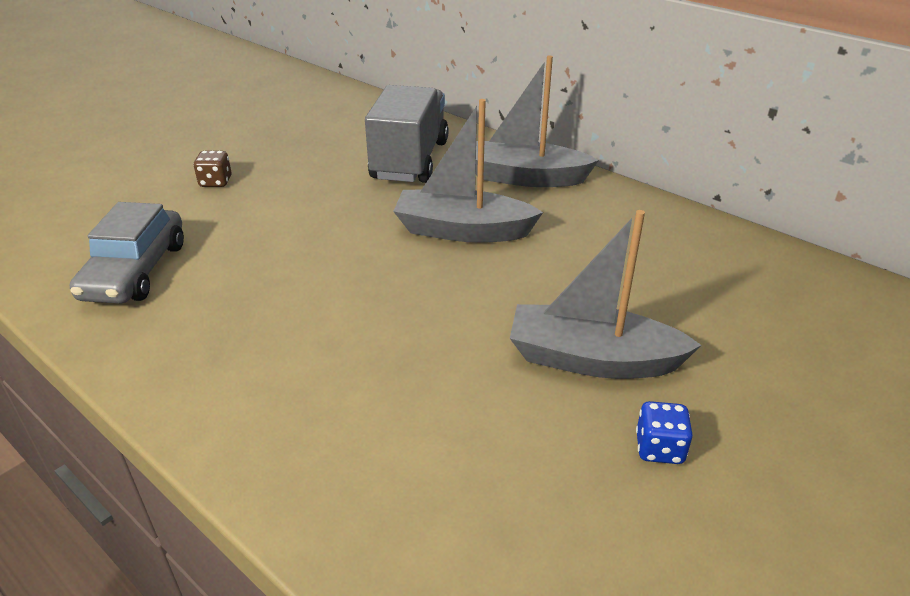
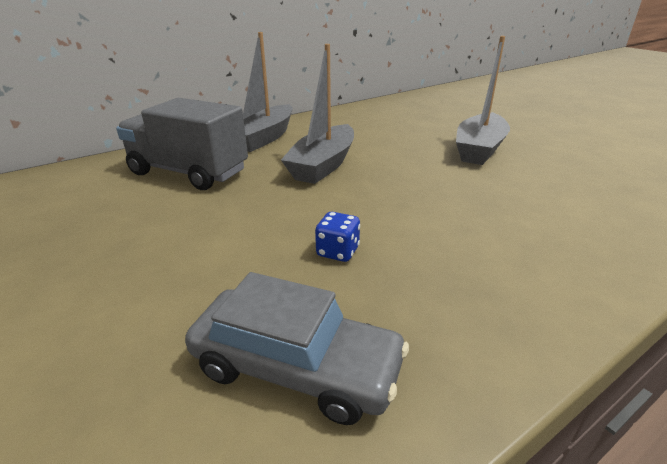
camera: 75 degrees left, 5 degrees down
brown dice [193,151,232,187] -> none
blue dice [636,401,693,464] -> blue dice moved to [315,212,360,262]

